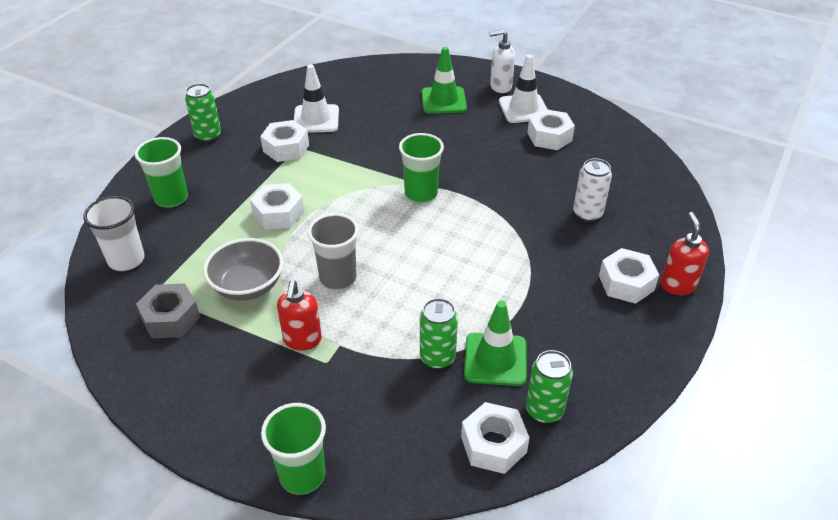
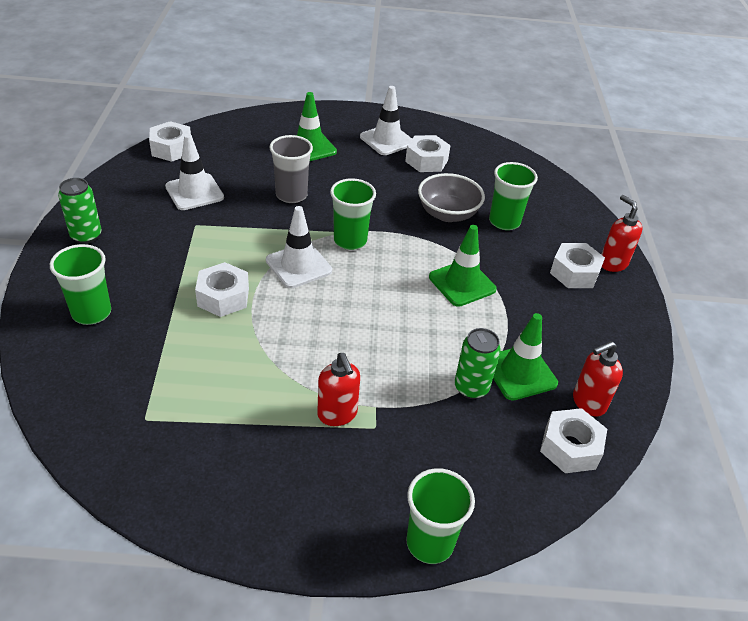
camera: 30 degrees left, 0 degrees up
white cup [83,196,145,271] -> none
grey nut [136,284,200,338] -> none
grey bowl [203,238,283,301] -> grey bowl moved to [418,173,485,222]
white nut [260,120,309,162] -> white nut moved to [149,121,191,162]
grey cup [308,213,359,290] -> grey cup moved to [269,135,313,203]
white soap dispenser [489,29,515,93] -> none
green can [526,350,573,424] -> red soap dispenser [573,341,623,417]
white can [573,158,612,222] -> green cup [489,162,538,230]
none -> white traffic cone [266,206,332,288]
none -> green traffic cone [429,225,497,307]

